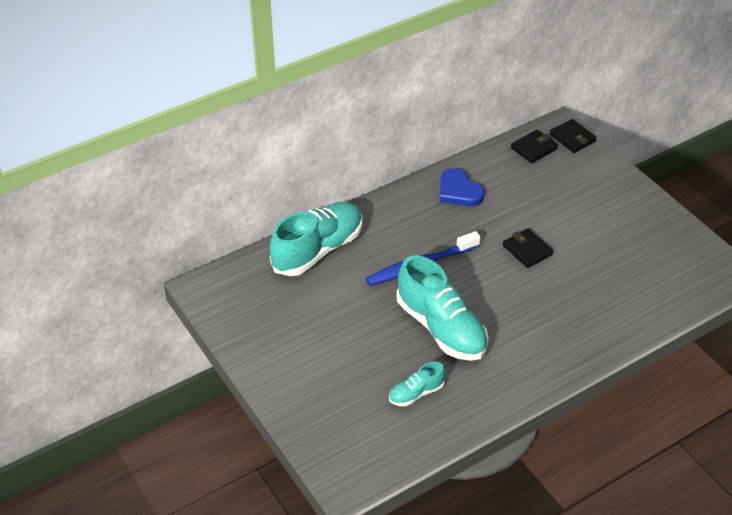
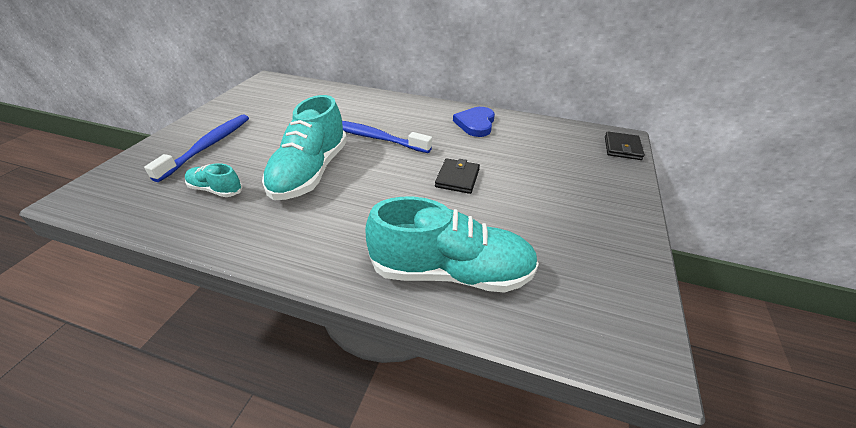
camera: 50 degrees right, 5 degrees down
turquoise shoe [269,202,362,276] -> turquoise shoe moved to [365,197,539,293]
black wallet [511,130,558,163] -> none
none -> blue toothbrush [144,114,249,182]

